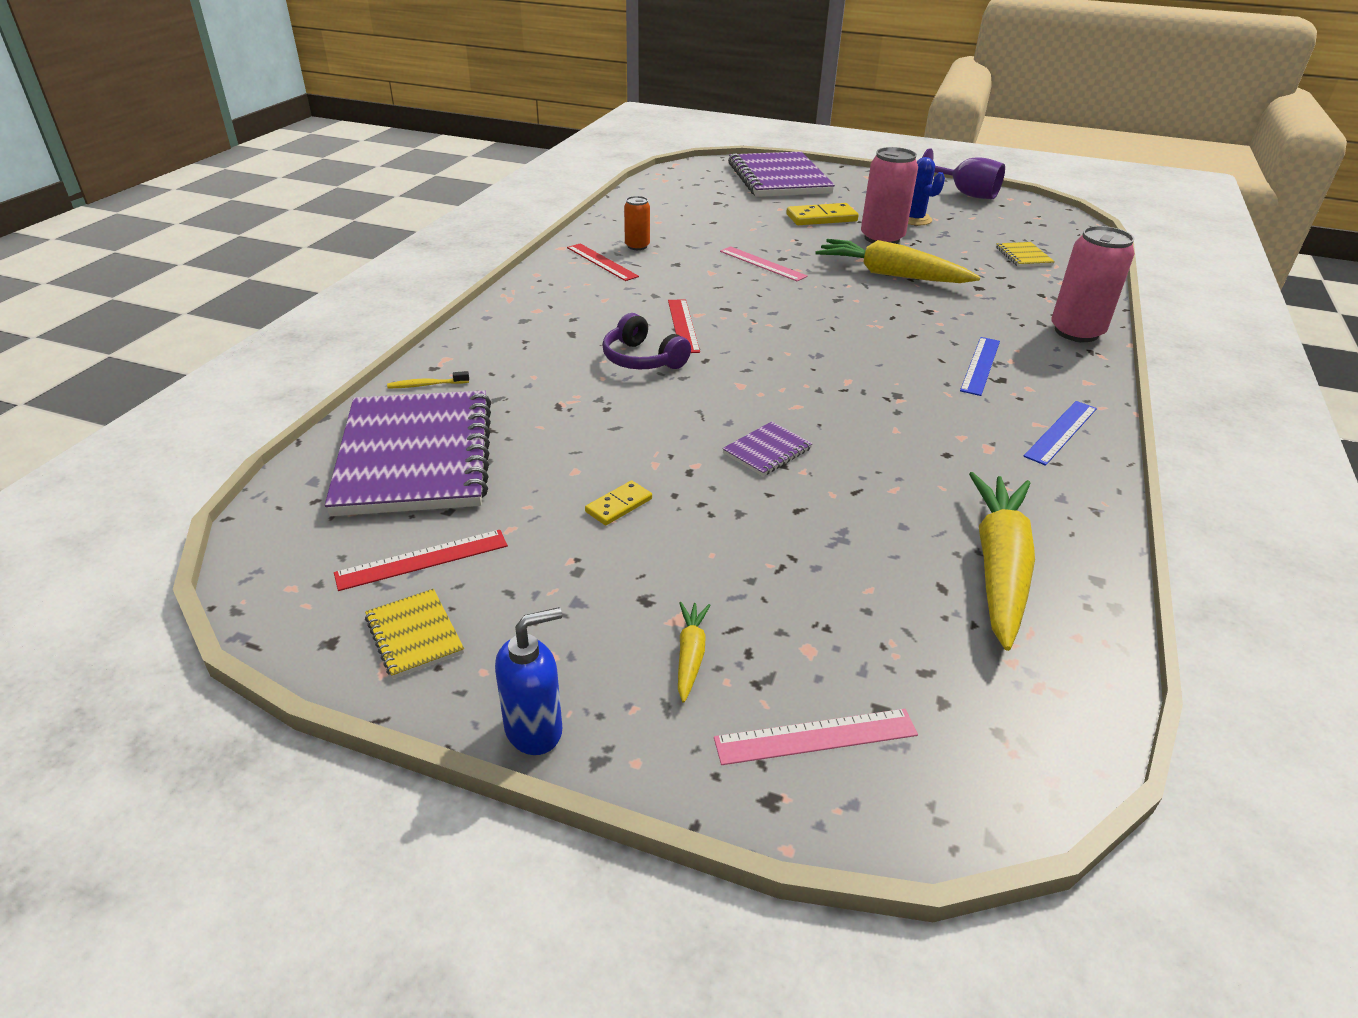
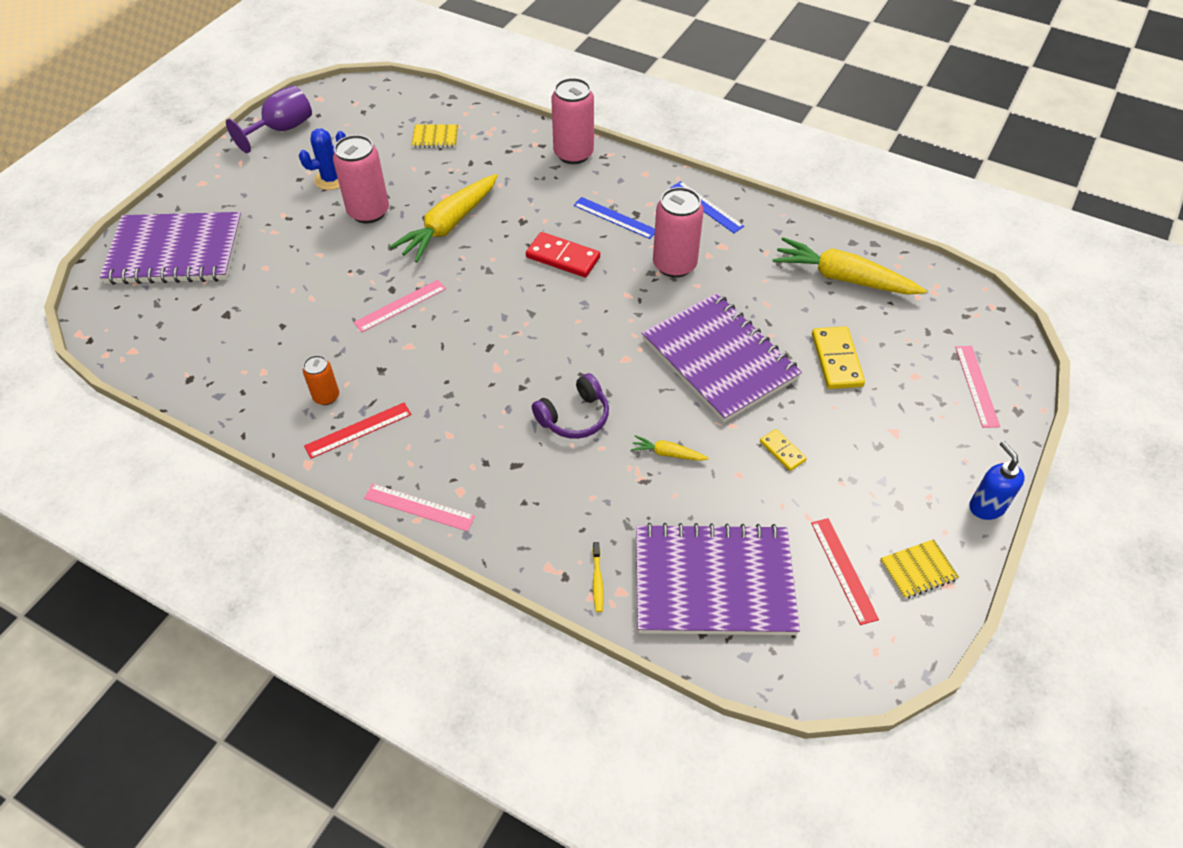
camera: 80 degrees left, 15 degrees up
red ruler [668,299,700,353] -> none
yellow carrot [678,602,710,703] -> yellow carrot moved to [631,435,709,461]
purple notebook [722,421,813,476] -> purple notebook [642,293,802,422], size x2.47
yellow domino [786,203,859,225] -> yellow domino moved to [812,326,865,389]
none -> pink ruler [364,484,475,531]
none -> red domino [526,232,600,278]
none -> pink can [653,187,704,278]

